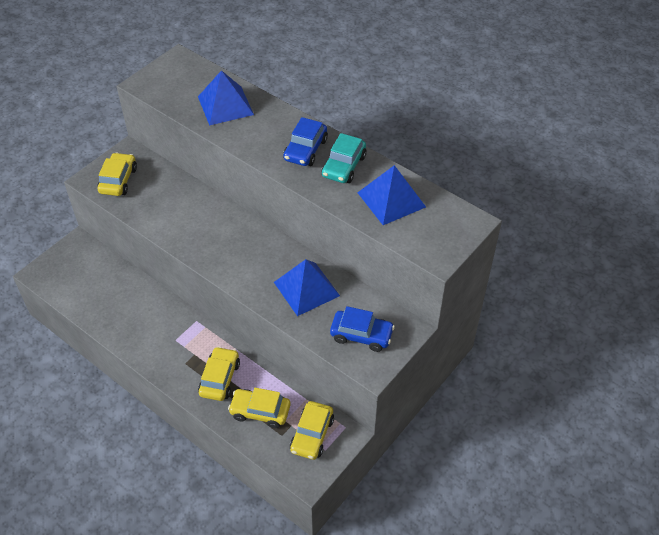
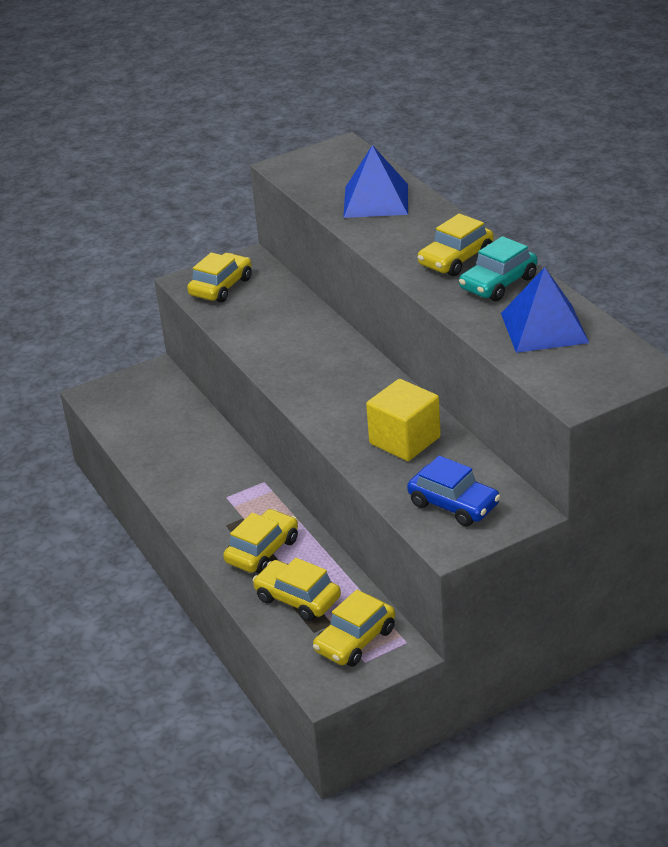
camera: 25 degrees right, 15 degrees down
blue pyramid [274,259,340,316] -> yellow cube [366,379,441,461]
blue car [283,117,328,166] -> yellow car [418,213,494,276]

